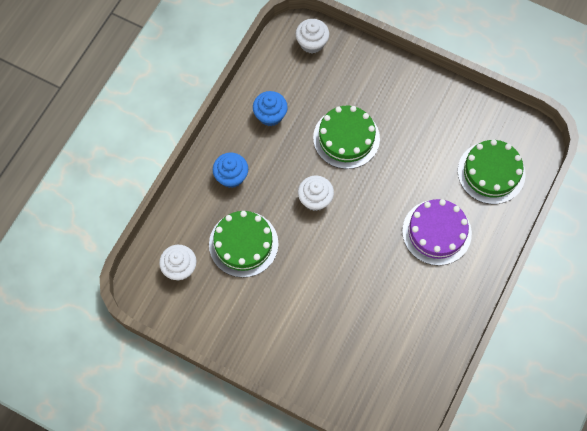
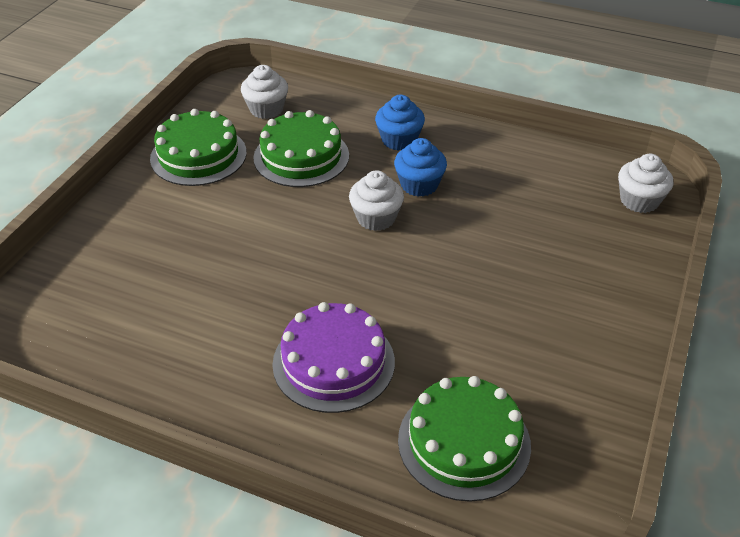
camera: 85 degrees right, 25 degrees down
blue cupcake [253,91,288,126] -> blue cupcake moved to [394,138,447,197]
green cake [313,106,380,169] -> green cake moved to [150,109,247,186]

